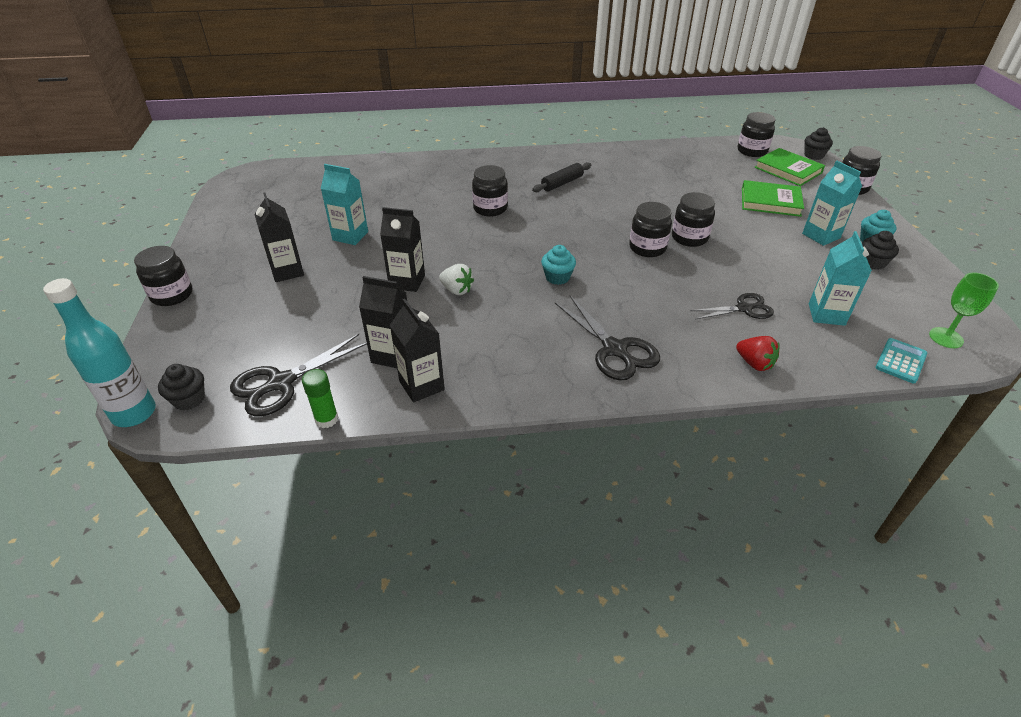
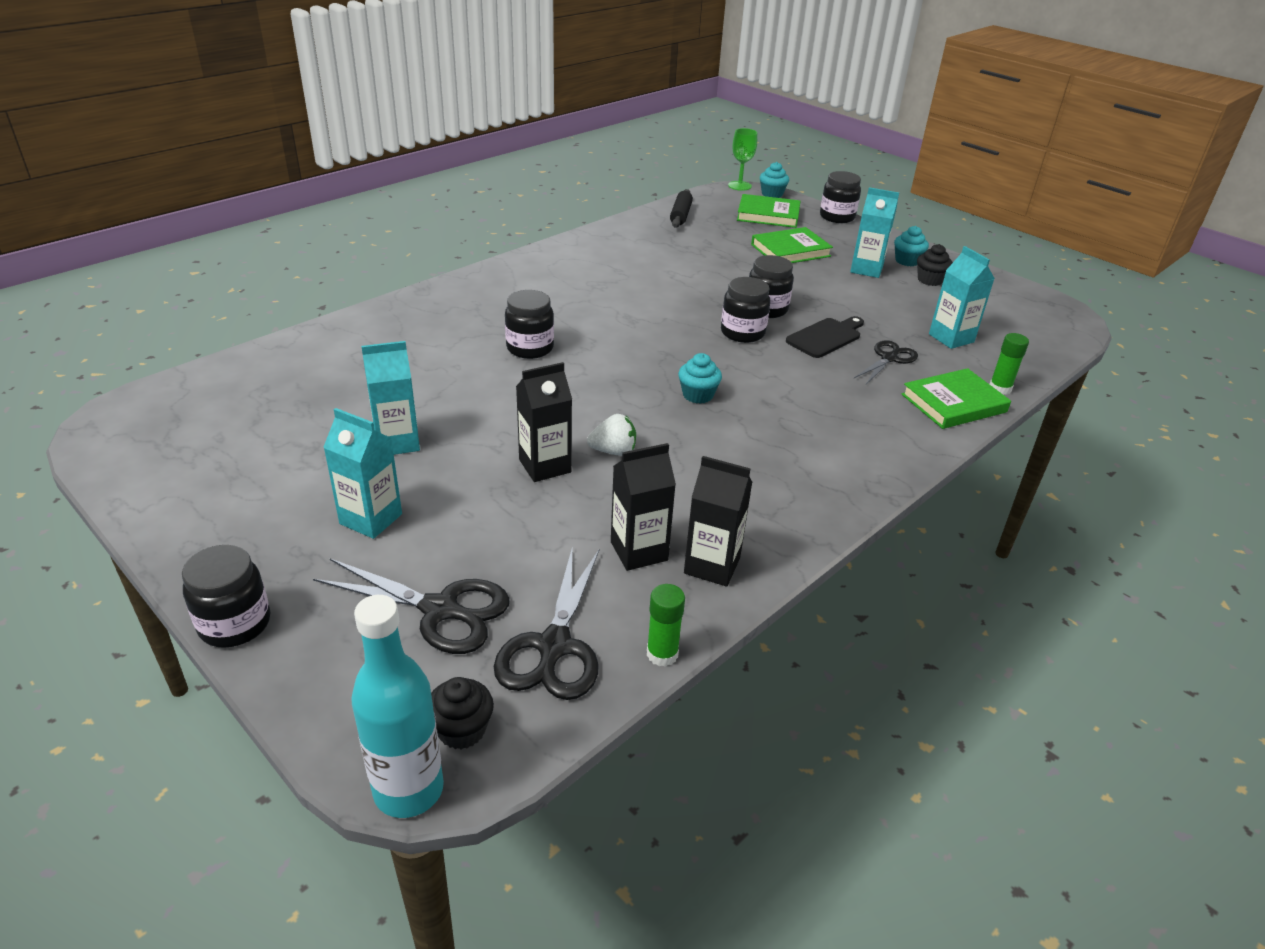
camera: 40 degrees left, 5 degrees down
black carton [254,192,304,282] -> turquoise carton [323,408,402,539]
black rolling pin [532,162,591,192] -> black rolling pin moved to [670,189,693,228]
black scissors [555,296,660,381] -> black scissors moved to [313,559,510,654]
red strawberry [736,336,780,371] -> green book [902,368,1011,429]
black jar [738,112,776,157] -> none
black cupcake [804,127,833,160] -> turquoise cupcake [760,162,789,198]
turquoise calculator [876,338,927,383] -> none
green goblet [929,272,999,348] -> green goblet moved to [728,128,757,191]
none -> black cutting board [786,316,864,358]
none -> green glue stick [990,333,1029,395]

